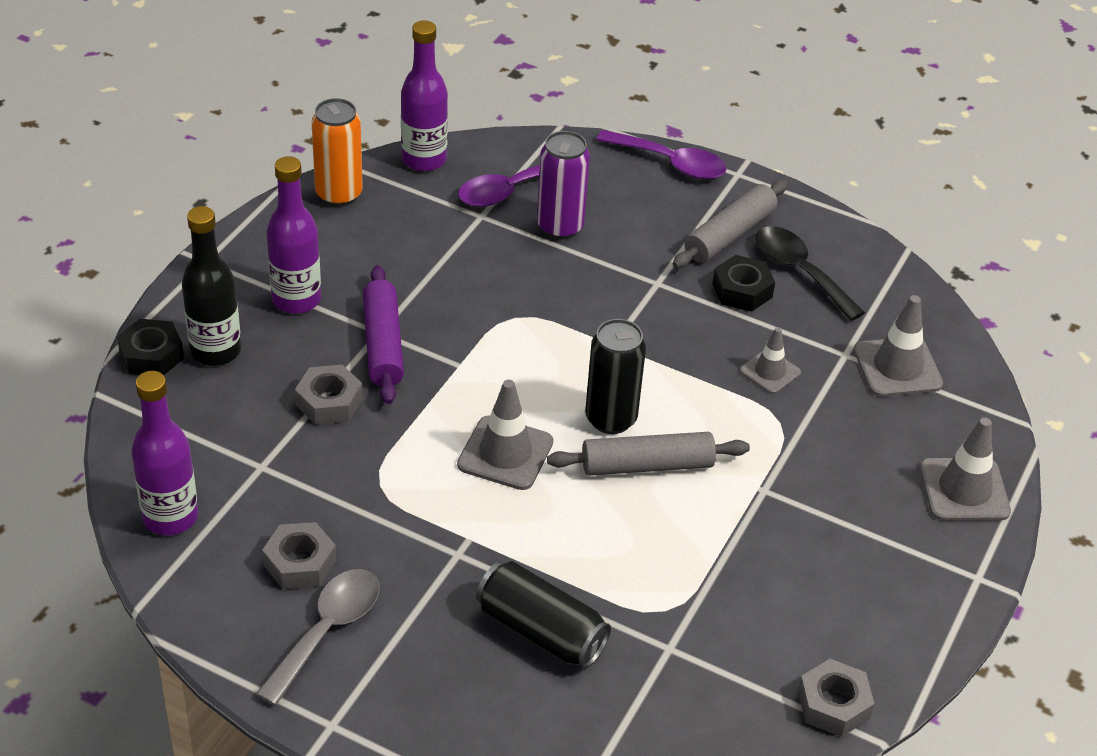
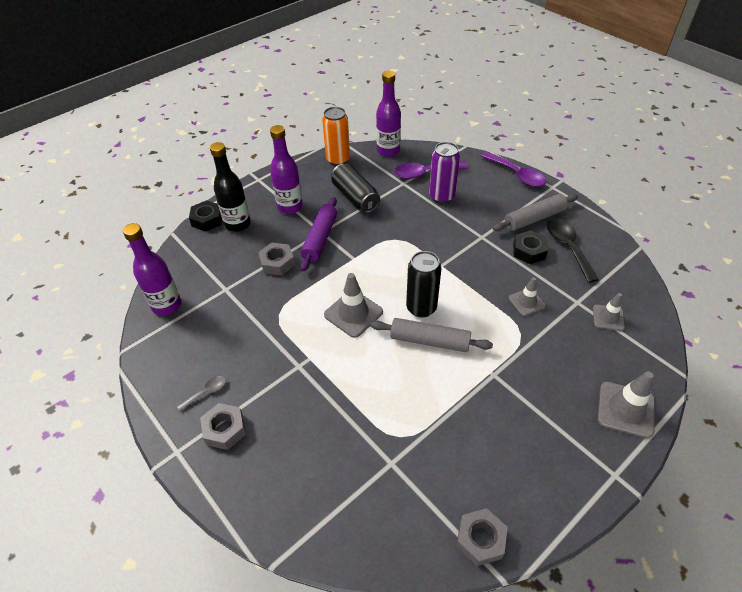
camera: 25 degrees right, 5 degrees up
grey spoon [256,569,380,706] -> grey spoon [177,376,226,411], size x0.51
grey nut [262,522,336,589] -> grey nut moved to [200,403,246,450]
black can [476,561,611,668] -> black can moved to [331,164,380,213]
grey traffic cone [854,295,943,397] -> grey traffic cone [593,293,625,331], size x0.63

